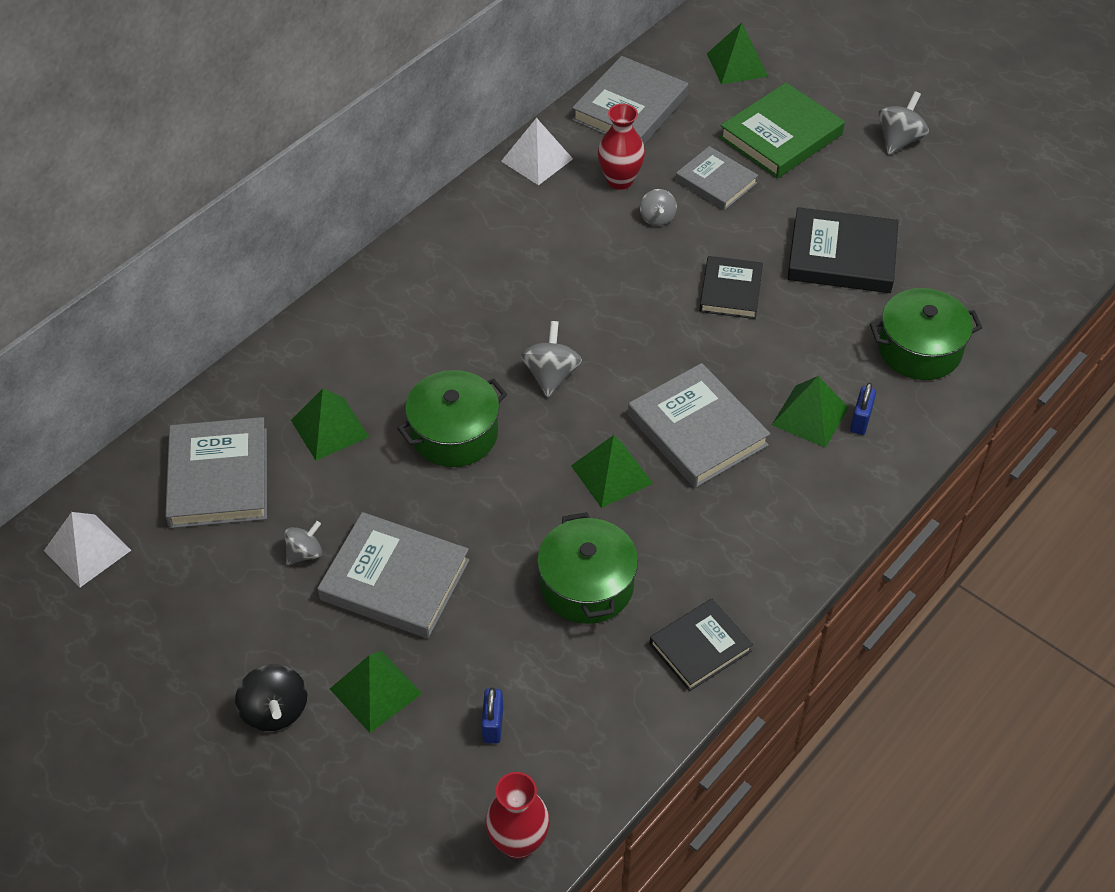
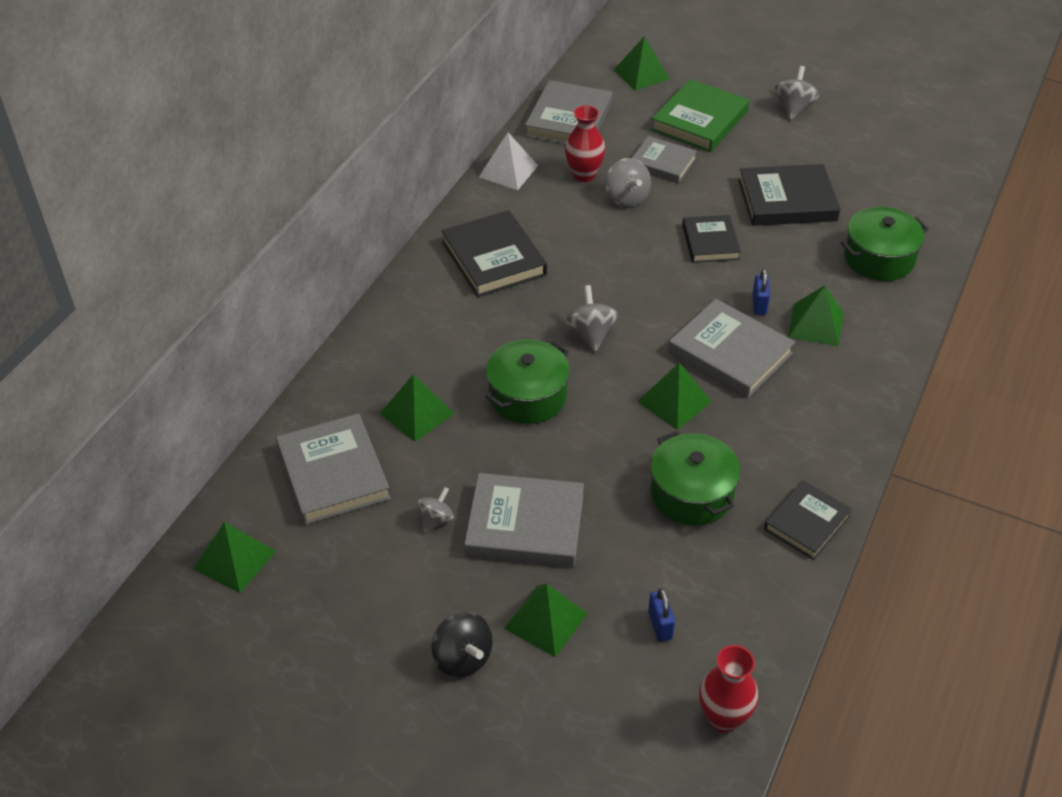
camera: 15 degrees left, 5 degrees down
white pyramid [44,512,131,587] -> green pyramid [194,522,276,593]
grey spinning top [640,189,677,226] -> grey spinning top [606,158,651,207], size x1.52
blue padlock [850,383,876,435] -> blue padlock moved to [752,269,770,315]
none -> black book [441,210,547,297]

